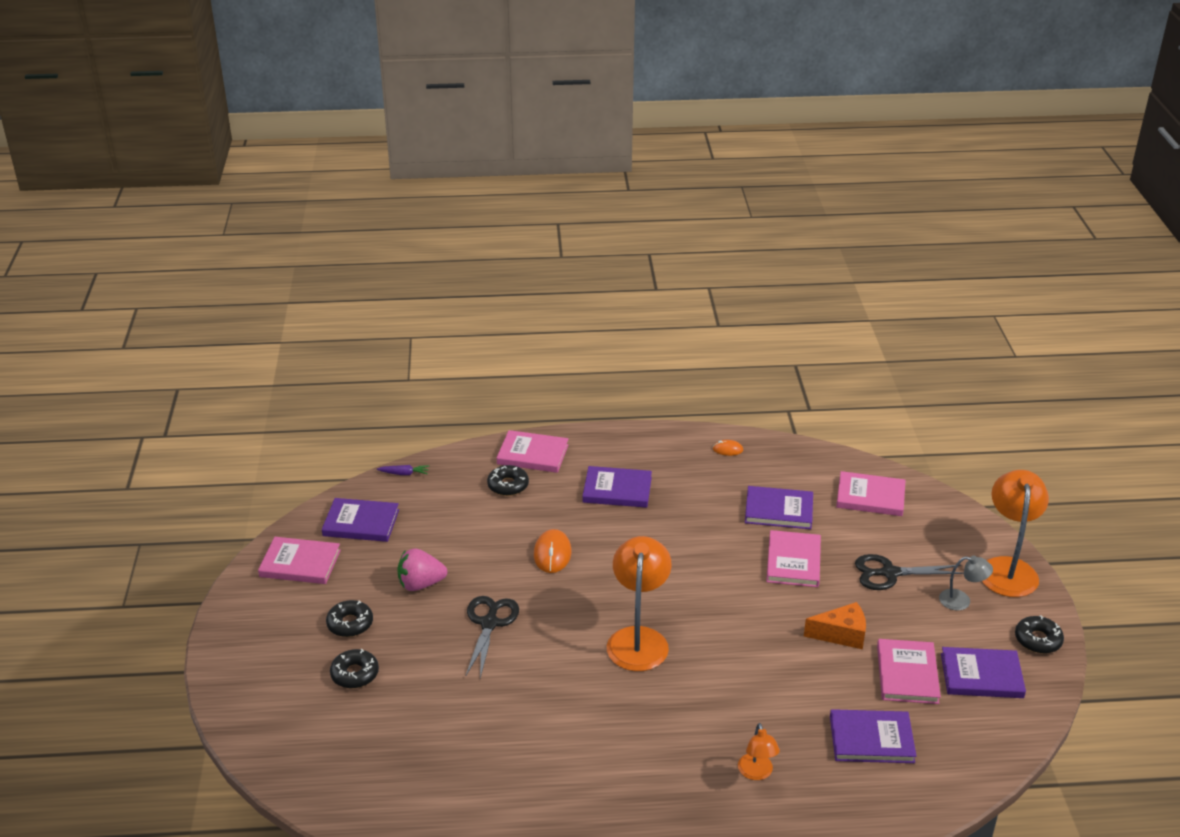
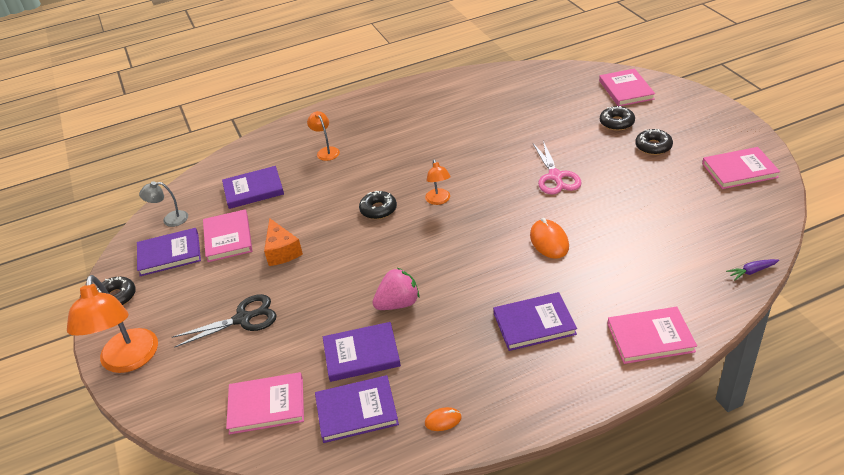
camera: 165 degrees right, 5 degrees up
purple book [322,498,399,542] -> purple book moved to [315,375,399,443]
pink strawberry [397,548,447,591] -> pink strawberry moved to [372,268,419,310]
black scissors [466,596,519,678] -> pink scissors [533,141,582,194]
black donut [487,465,529,496] -> black donut moved to [359,191,397,219]
orange lamp [607,536,672,671] -> orange lamp [425,159,451,205], size x0.51
pink book [766,530,821,587] -> pink book moved to [599,69,655,106]
orange cheese [804,602,866,649] -> orange cheese turned 90 degrees counterclockwise [264,218,303,266]
grey lamp [939,556,993,611] -> grey lamp moved to [139,181,188,227]

